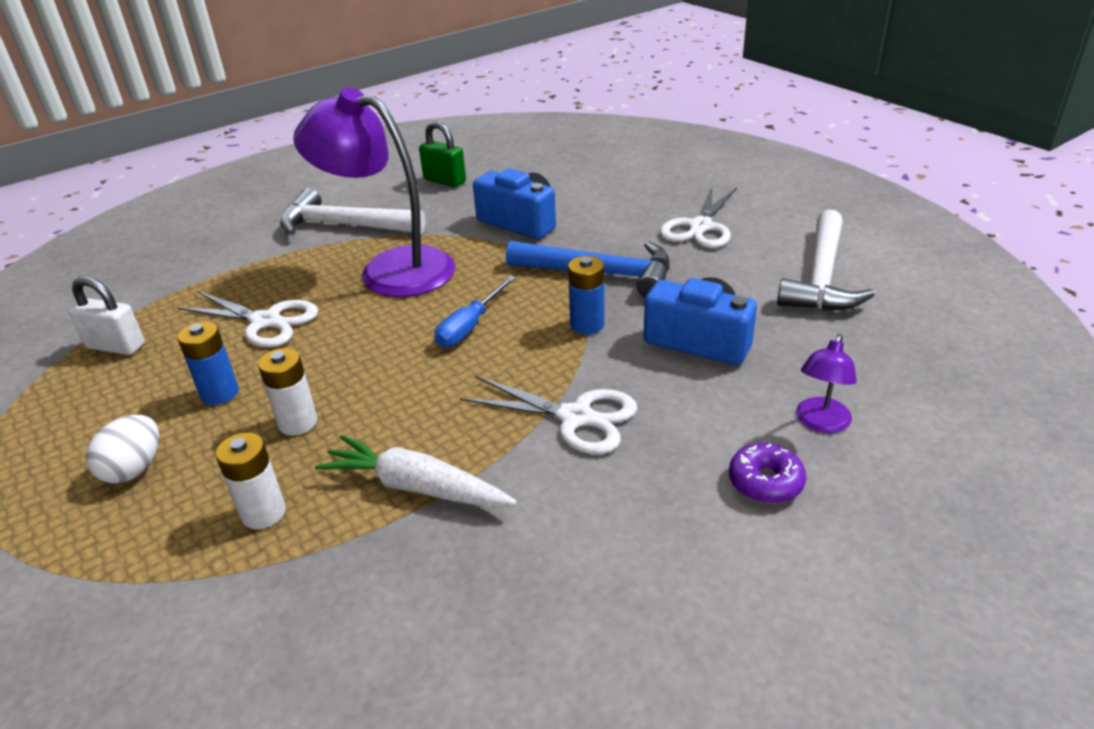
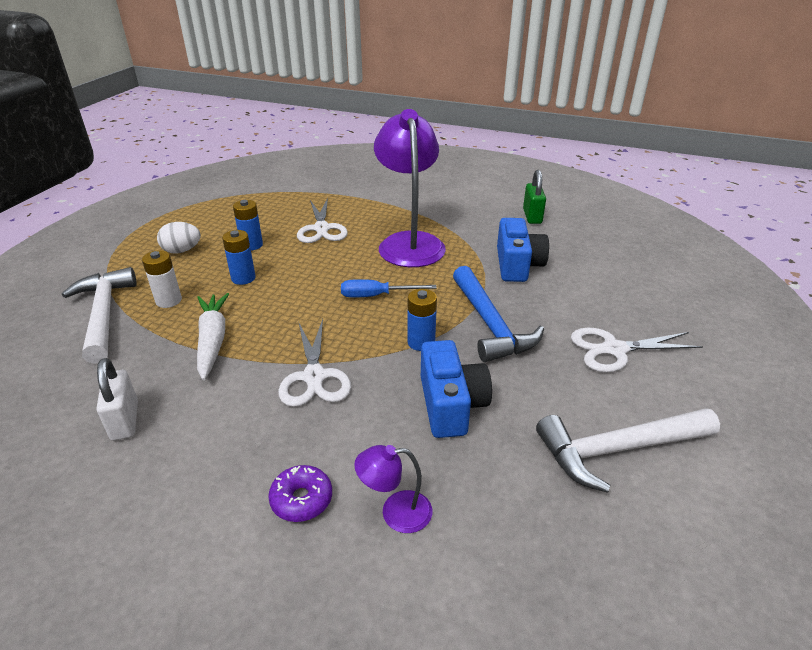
camera: 55 degrees right, 0 degrees up
white padlock [68,276,145,355] -> white padlock moved to [97,358,138,441]
white battery [258,348,317,435] -> blue battery [222,230,256,285]
white hammer [280,188,426,235] -> white hammer moved to [62,267,137,364]

